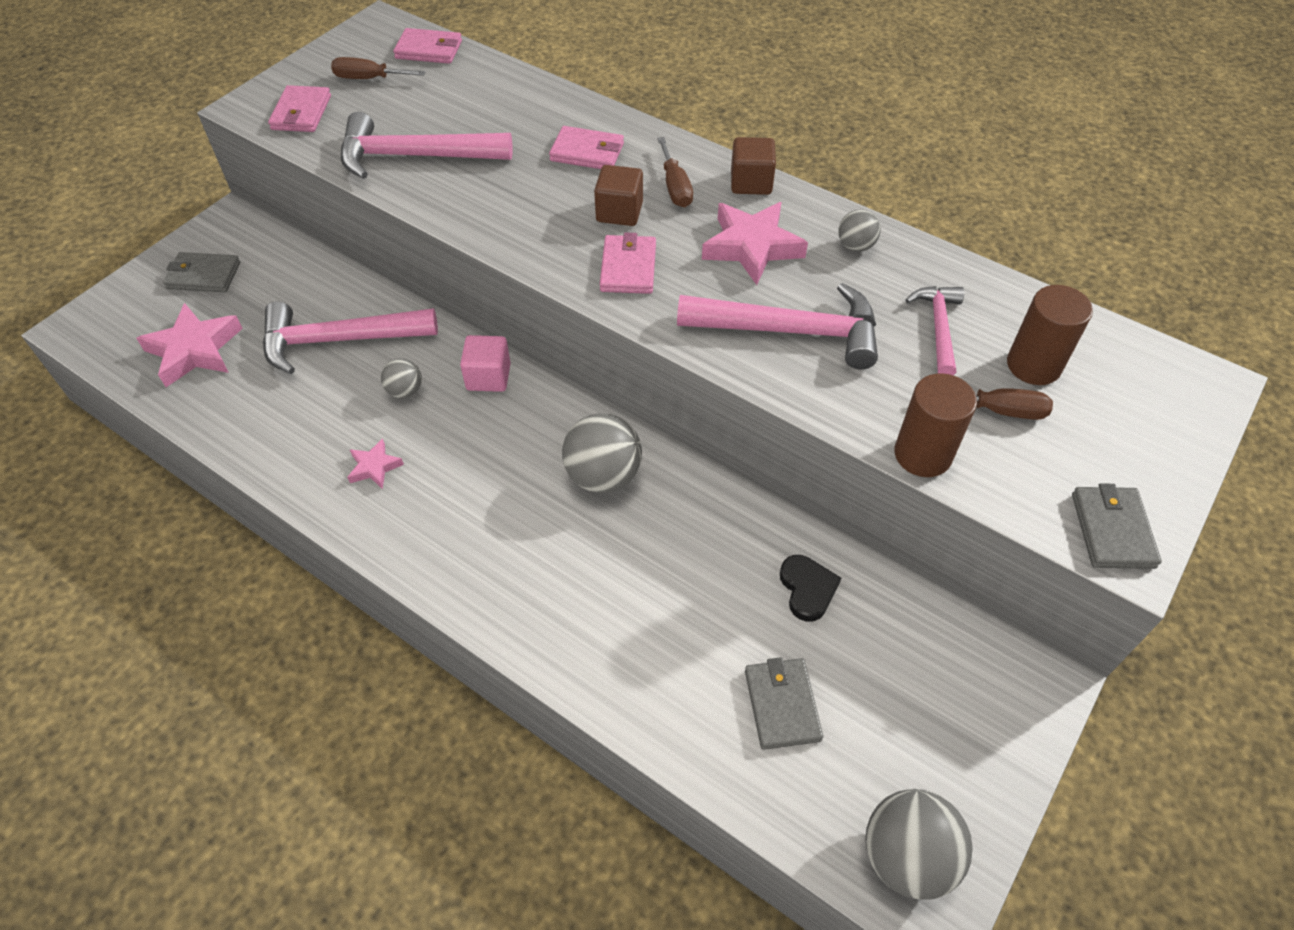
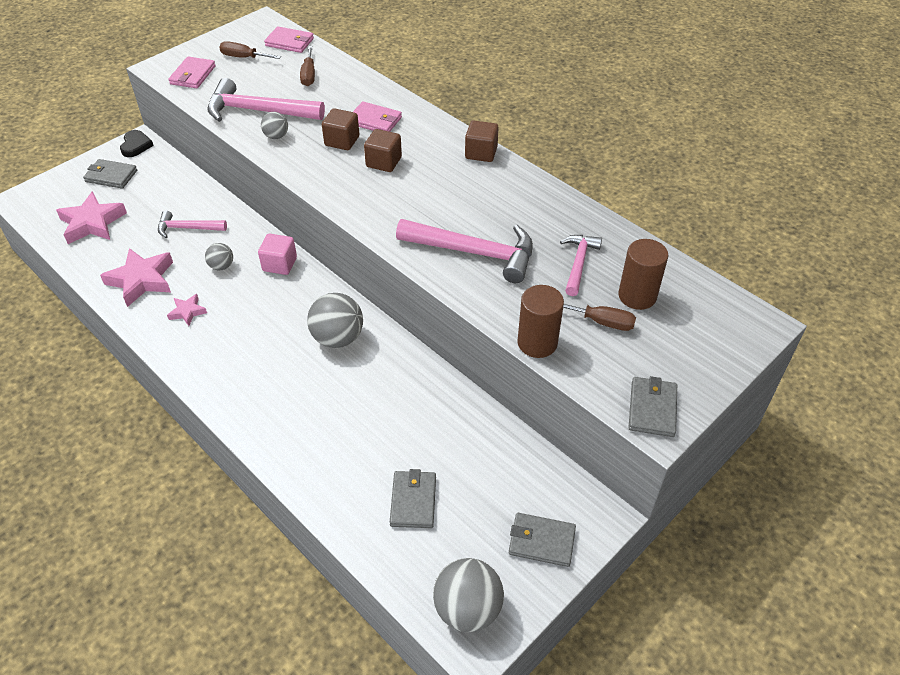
camera: 10 degrees right, 5 degrees down
pink hammer [263,302,438,374] -> pink hammer [158,210,227,238], size x0.58
pink wallet [600,232,656,294] -> none
brown screwdriver [657,137,693,207] -> brown screwdriver moved to [300,46,315,86]
pink star [702,202,808,285] -> pink star moved to [100,248,173,307]
black heart [780,555,841,622] -> black heart moved to [120,130,154,157]
grey ball [838,209,881,252] -> grey ball moved to [261,112,288,139]
none -> brown cube [322,108,359,150]
none -> grey wallet [509,513,576,567]

